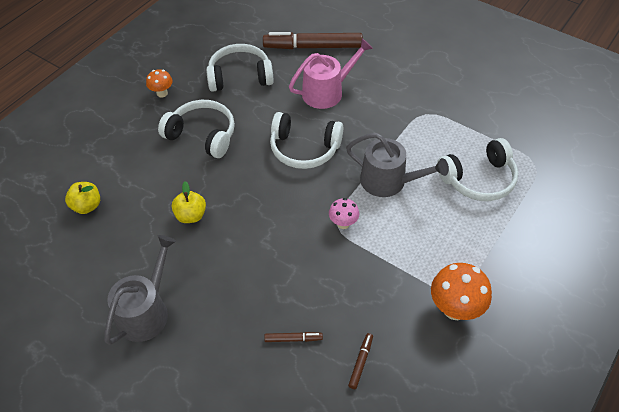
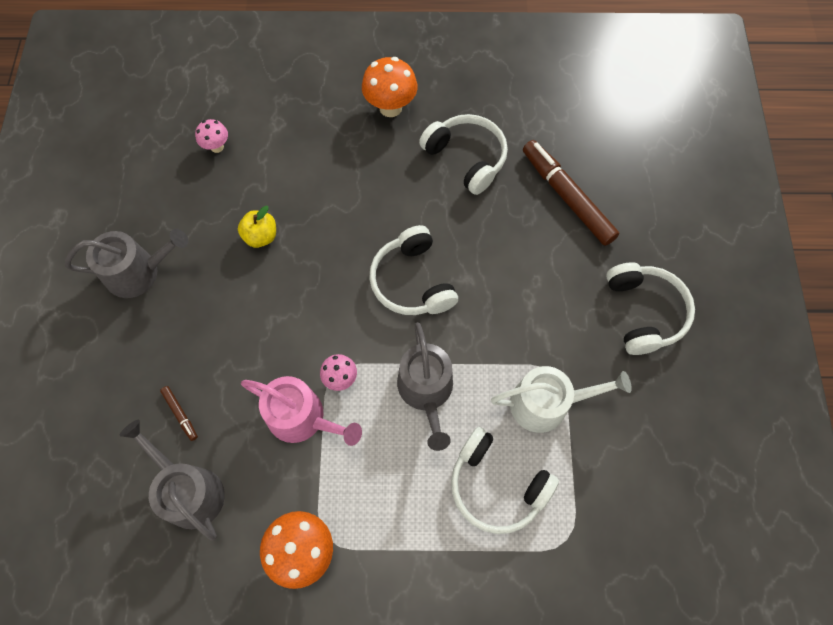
camera: 55 degrees right, 15 degrees up
yellow apple [65,182,100,214] -> pink mushroom [195,119,228,153]
orange mushroom [146,69,173,98] -> orange mushroom [362,57,418,117], size x1.75
white headphones [158,100,235,158] -> white headphones moved to [606,262,695,355]
pink watering can [289,38,373,109] -> pink watering can moved to [241,376,362,446]
brown marker [348,333,373,389] -> grey watering can [120,420,225,541]
none -> white watering can [491,366,632,433]

